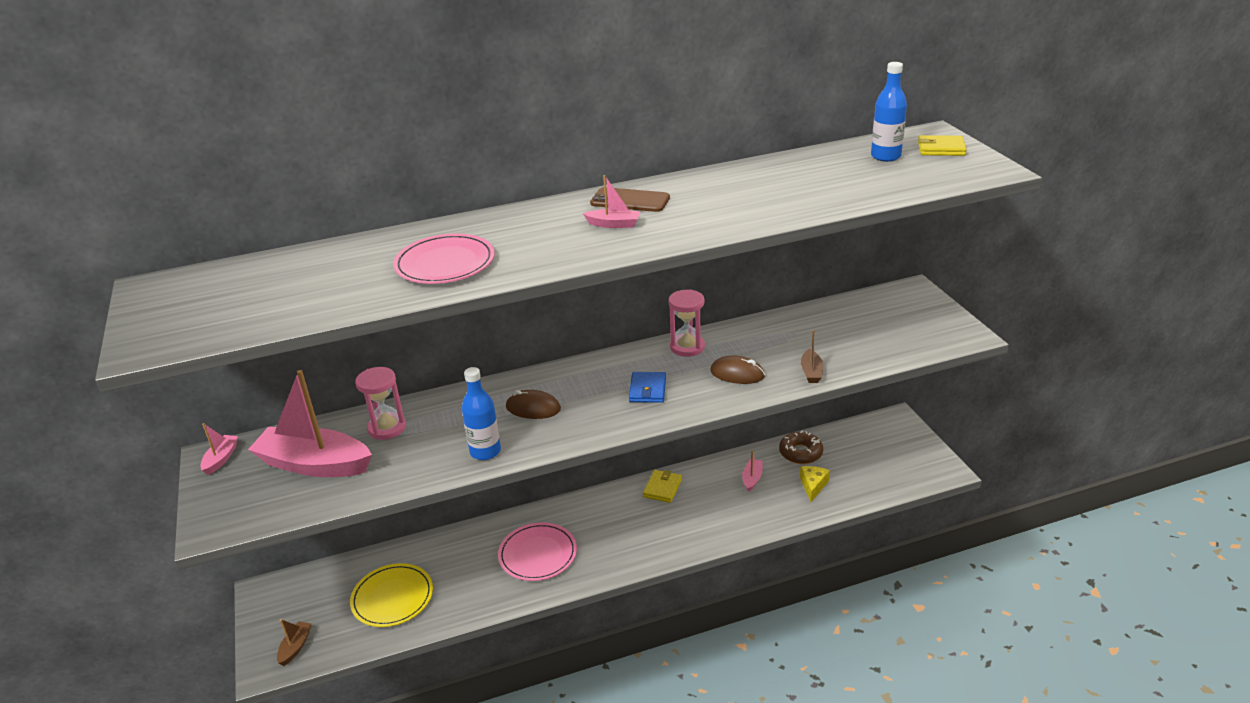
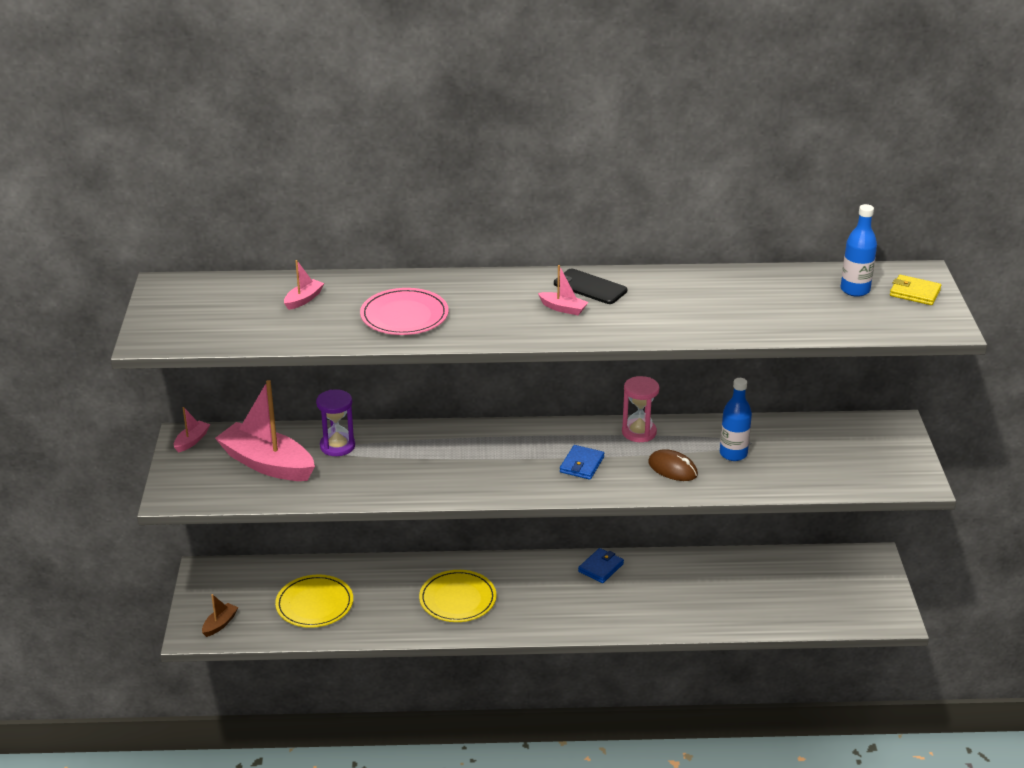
camera: 15 degrees right, 0 degrees up
pink hourglass [355,367,406,440] -> purple hourglass [316,389,355,456]
blue bottle [462,367,501,460] -> blue bottle moved to [720,378,752,461]
pink plate [498,522,577,581] -> yellow plate [419,570,497,622]
brown mouse [506,390,561,419] -> none
brown phone [590,187,670,212] -> black phone [554,269,627,304]
yellow wallet [643,470,682,503] -> blue wallet [578,548,624,583]
pink boat [742,451,763,492] -> pink boat moved to [284,260,324,310]
brown donut [779,431,823,464] -> none
yellow cheese [800,466,830,502] -> none
brown boat [801,330,823,383] -> none

